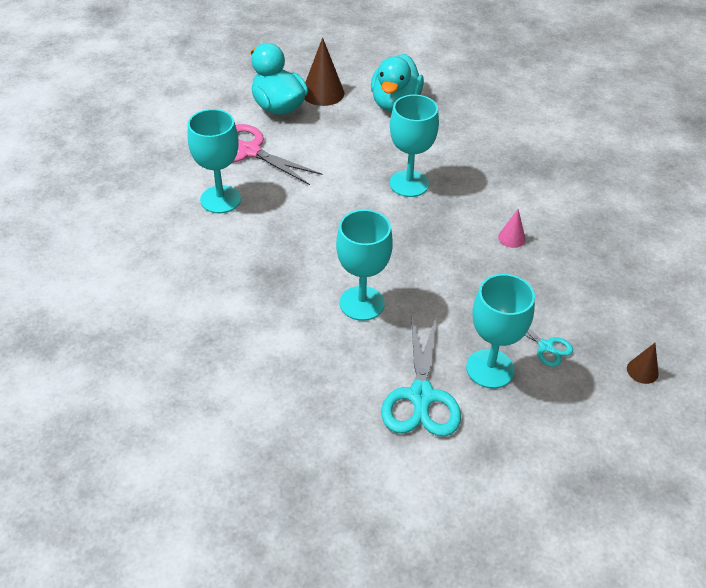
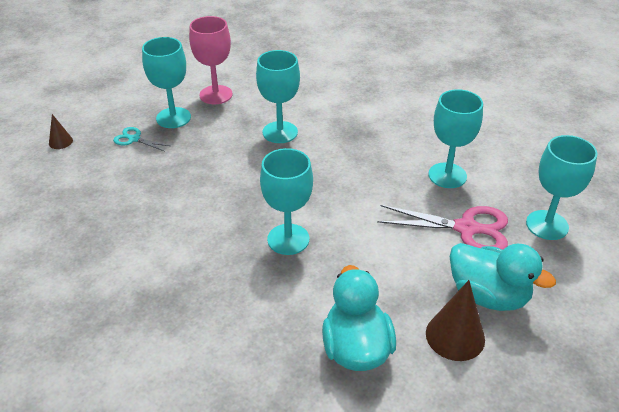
camera: 160 degrees right, 5 degrees down
turquoise scissors [381,314,461,437] -> pink goblet [189,16,233,104]
pink cone [498,209,526,248] -> none
none -> turquoise goblet [526,135,597,240]

